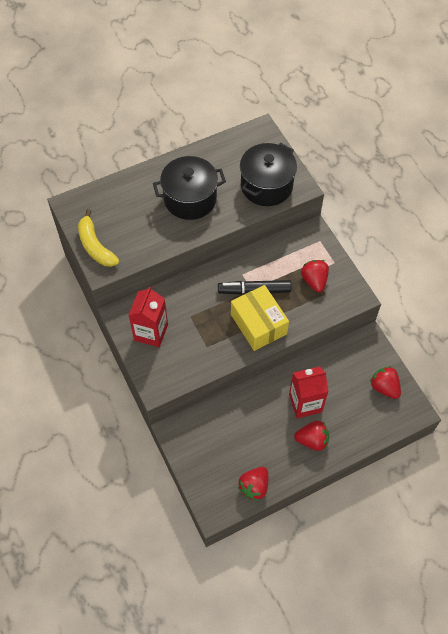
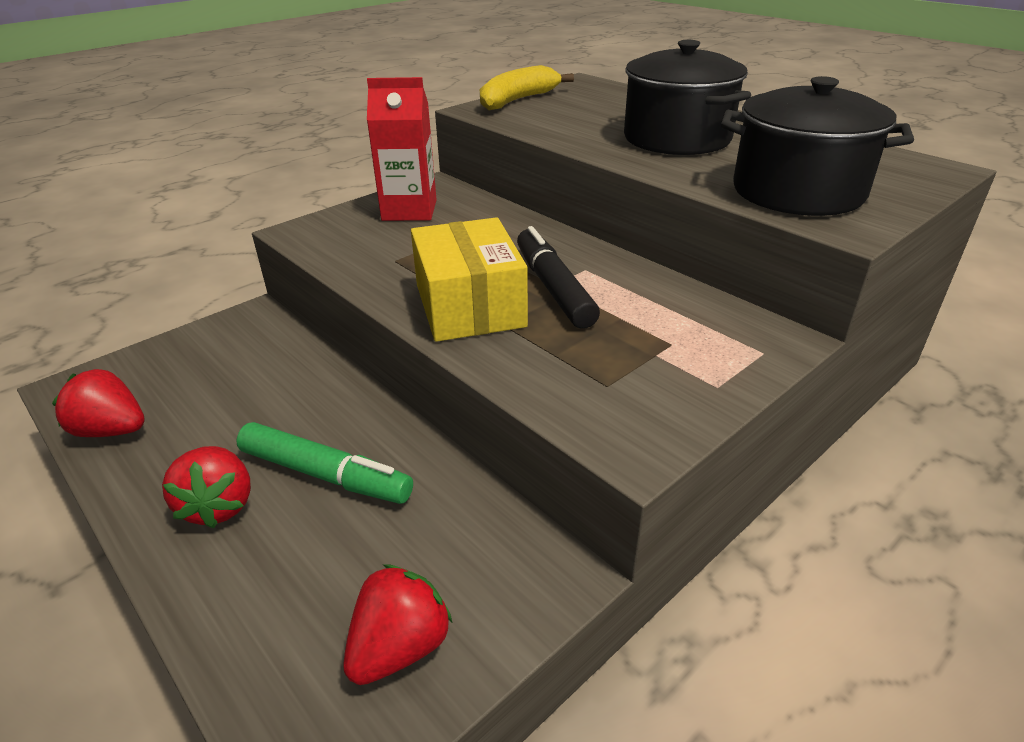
camera: 75 degrees right, 25 degrees down
yellow box [231,285,289,351] -> yellow box turned 60 degrees counterclockwise [411,217,528,342]
red carton [289,366,329,418] -> green marker [236,422,413,504]
red strawberry [301,260,329,292] -> none

